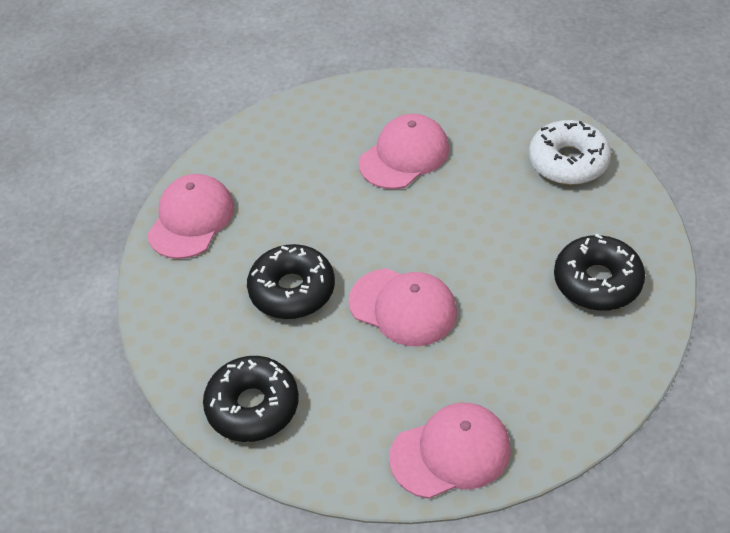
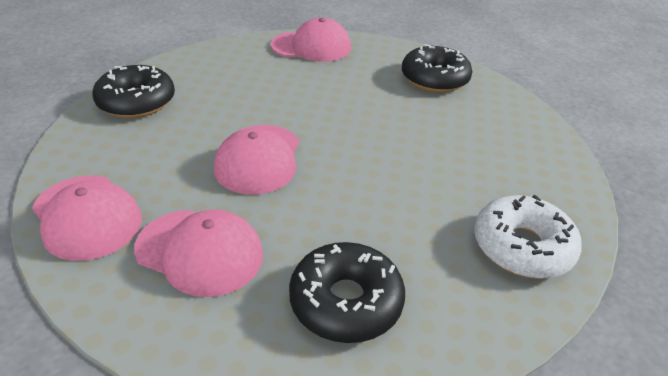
camera: 65 degrees right, 10 degrees down
black donut [247,244,335,319] -> black donut moved to [402,44,472,92]
pink cap [359,114,449,189] -> pink cap moved to [134,209,263,297]

